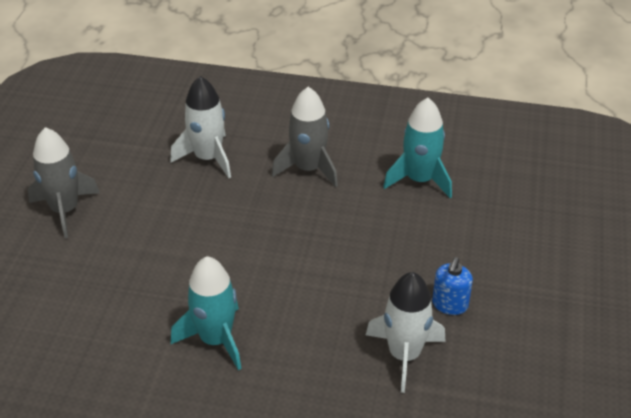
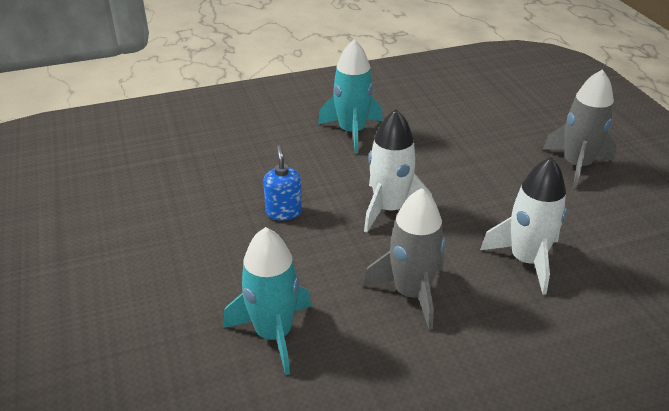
camera: 150 degrees right, 5 degrees down
white rocket [366,272,445,393] -> white rocket moved to [364,109,432,233]
blue soap dispenser [432,257,473,315] -> blue soap dispenser moved to [263,145,302,221]

